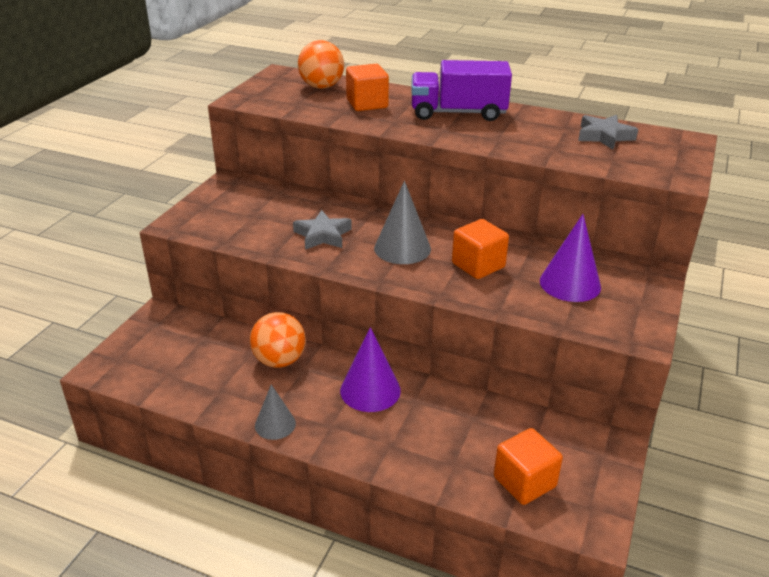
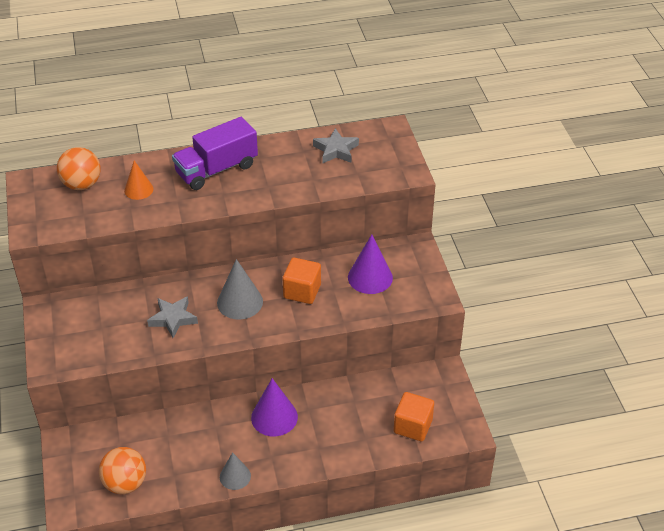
camera: 35 degrees left, 10 degrees up
orange ball [250,312,306,368] -> orange ball moved to [99,447,146,494]
orange cube [346,64,389,111] -> orange cone [124,161,153,200]

